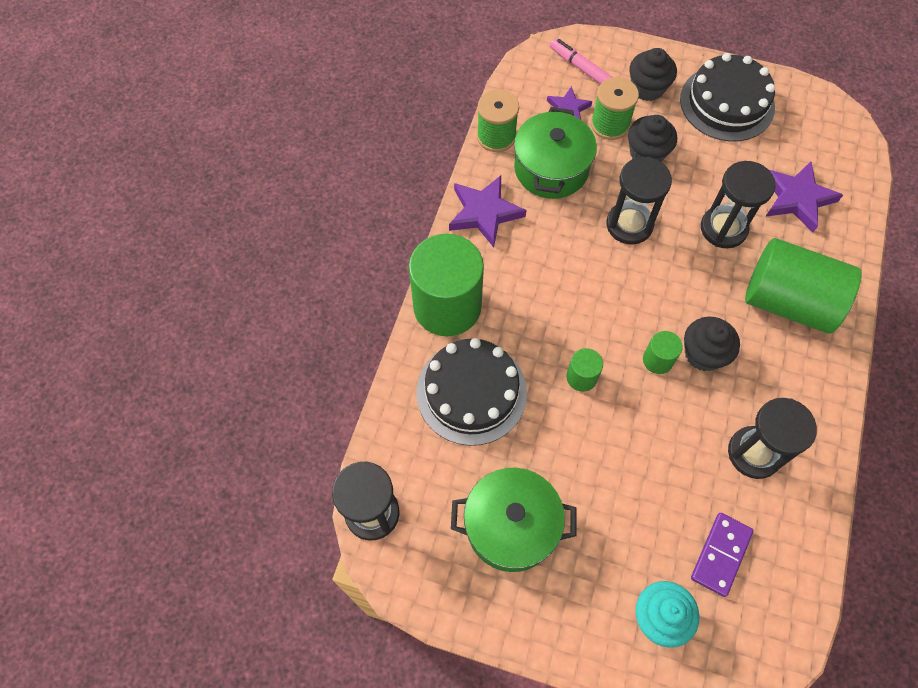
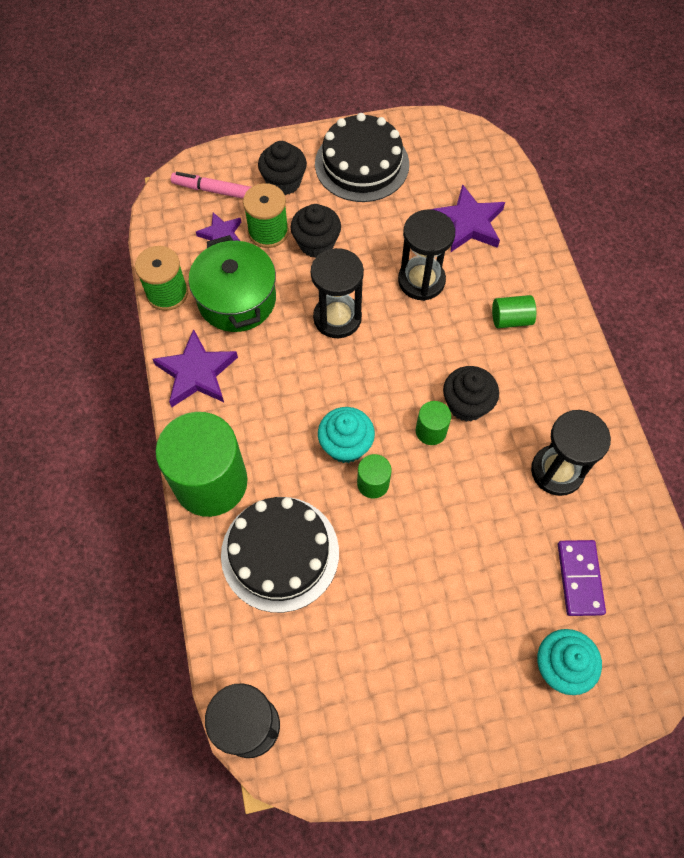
camera: 30 degrees left, 0 degrees up
green pot [451,467,576,572] -> none
green cylinder [745,238,862,333] -> green cylinder [492,295,536,328], size x0.44
none -> turquoise cupcake [318,407,375,463]

